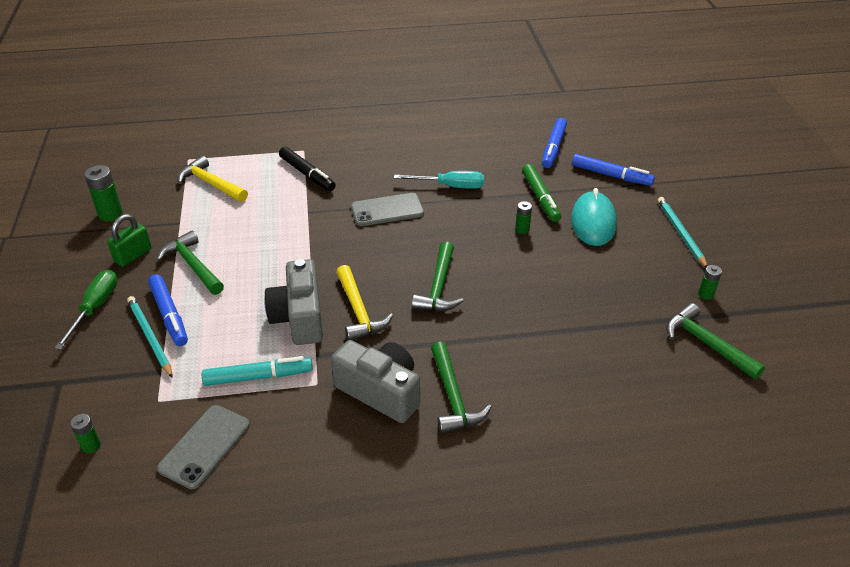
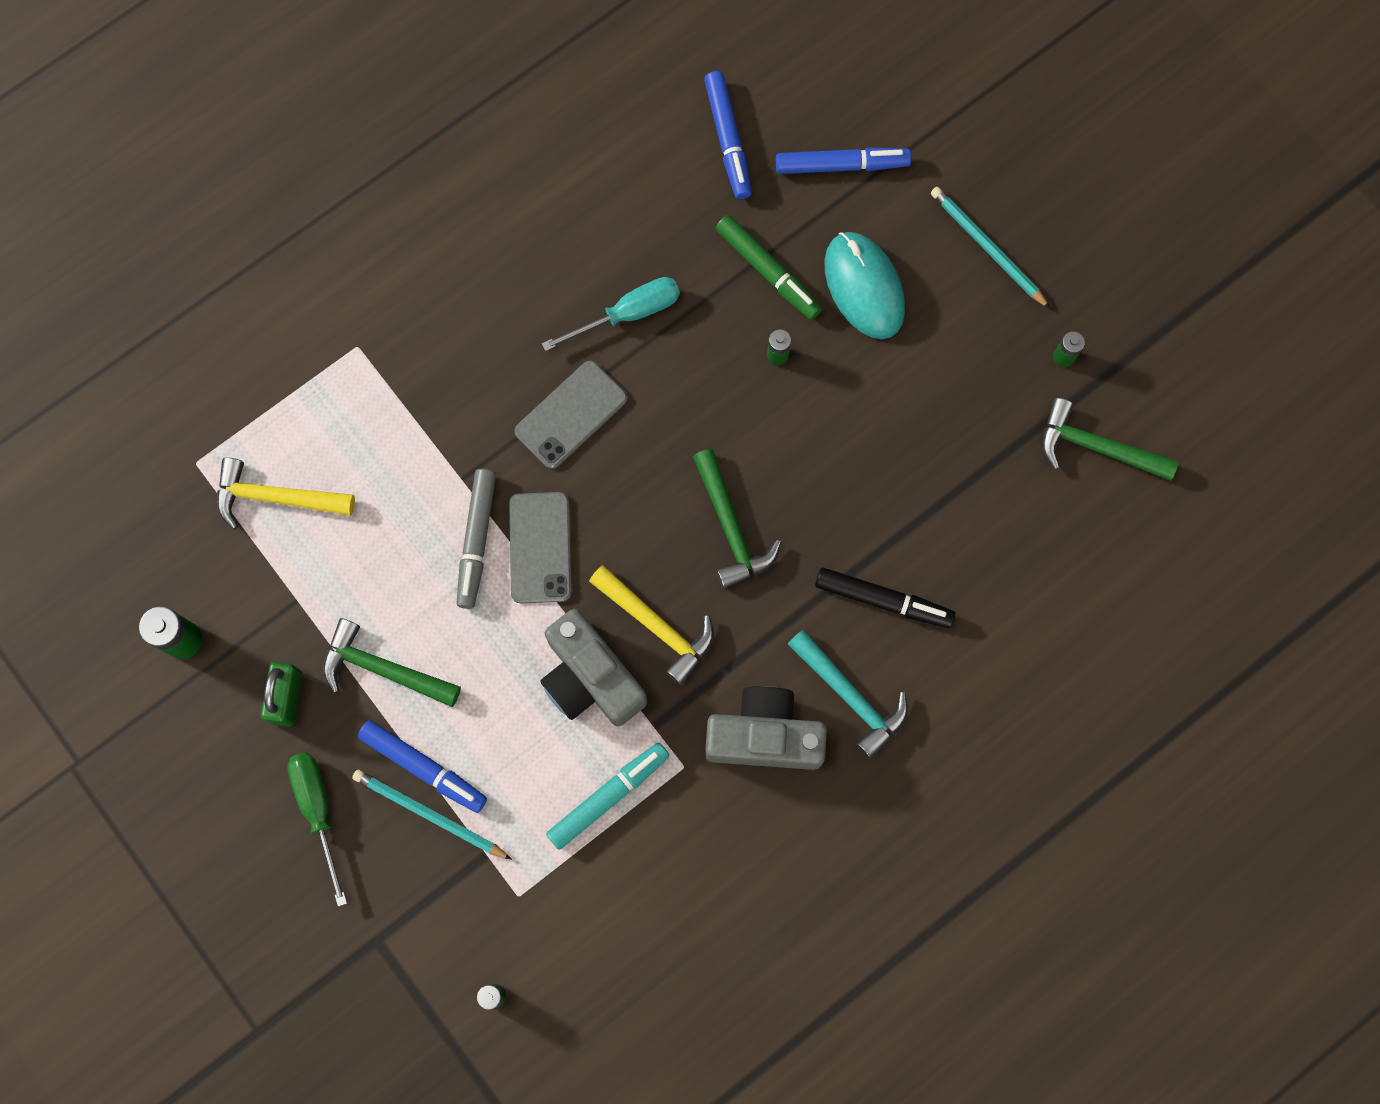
camera: 30 degrees left, 35 degrees up
grey phone [157,405,250,489] -> grey phone moved to [509,492,571,603]
black marker [279,147,336,191] -> black marker moved to [815,568,956,628]
green hammer [431,341,492,434] -> turquoise hammer [788,629,908,759]
none -> grey marker [456,469,496,609]

